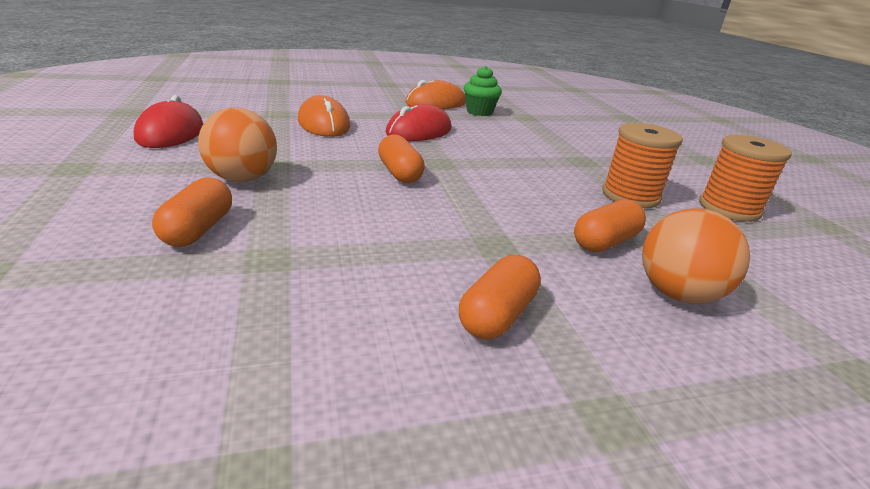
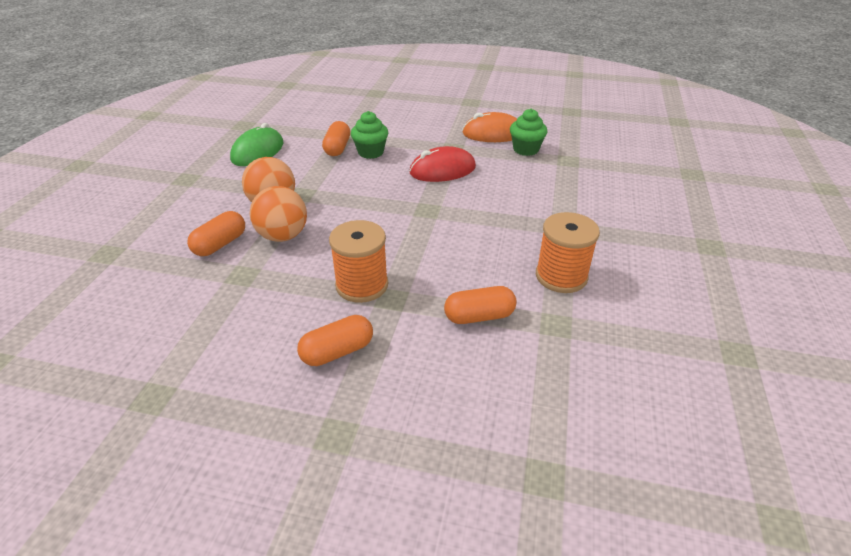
camera: 30 degrees right, 10 degrees up
red mouse [134,95,203,148] -> green mouse [230,123,283,166]
orange mouse [298,95,350,137] -> green cupcake [351,111,388,159]
orange capsule [378,134,425,183] -> orange capsule moved to [322,121,350,156]
orange ball [642,208,750,304] -> orange ball moved to [250,186,307,242]
orange spool [699,135,792,222] -> orange spool moved to [329,220,388,303]

